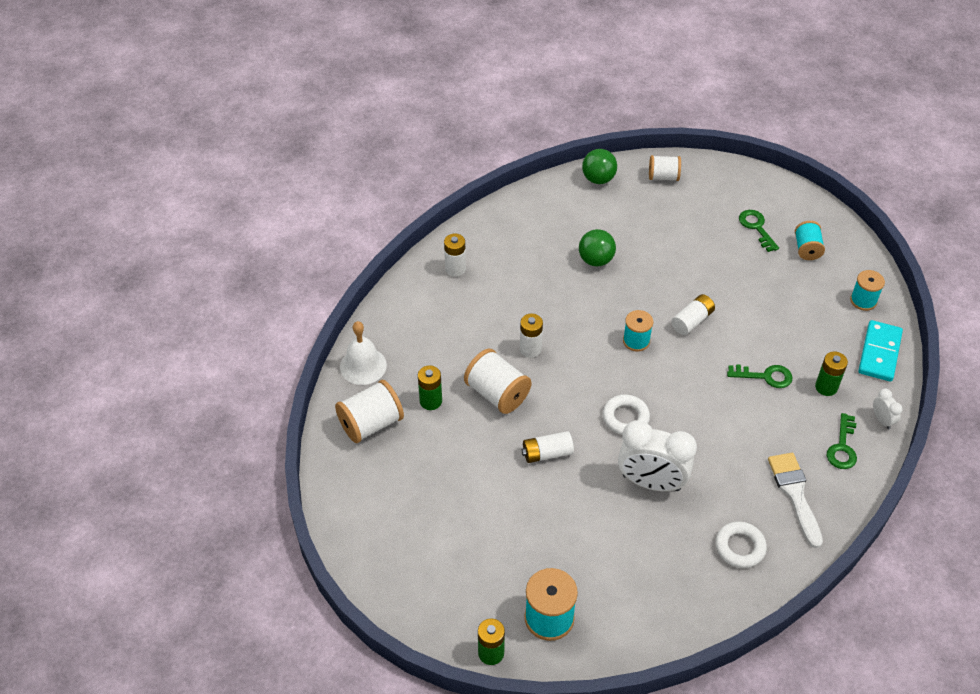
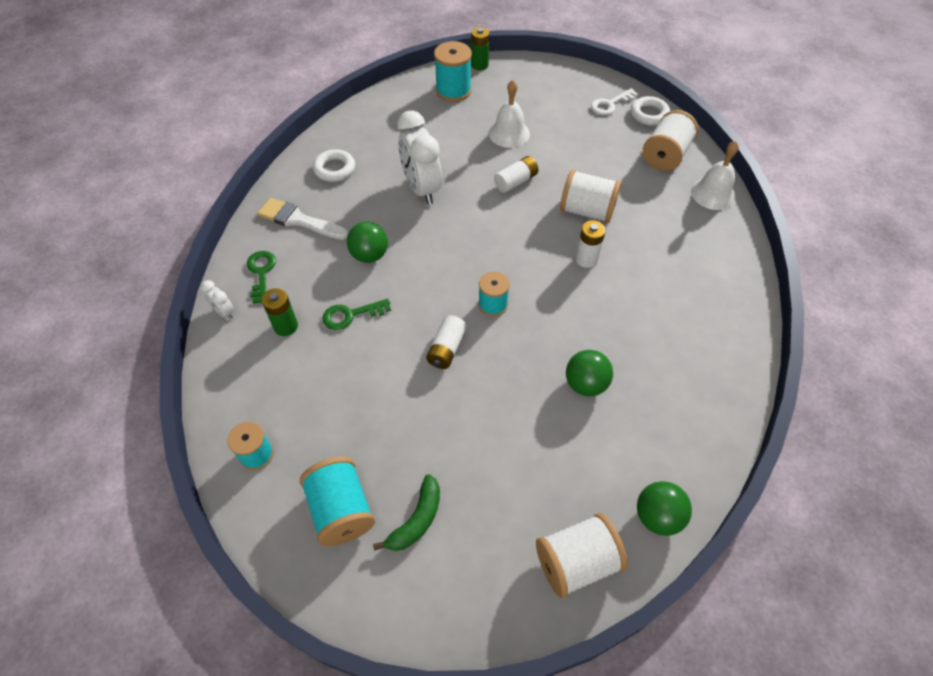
camera: 155 degrees right, 5 degrees up
green battery [418,365,442,410] -> none
white battery [444,234,466,277] -> none
white ring [603,395,650,435] -> white ring moved to [631,96,670,126]
white clock [618,420,697,491] -> white clock turned 105 degrees counterclockwise [397,111,442,205]
white spool [649,155,681,181] -> white spool [536,513,628,598], size x1.55
green key [739,210,779,252] -> green banana [373,474,440,551]
white brush [768,453,823,548] -> white brush turned 150 degrees clockwise [257,198,348,240]
turquoise spool [795,221,825,260] -> turquoise spool [300,457,375,546], size x1.55
turquoise domino [858,320,903,382] -> none
none -> green ball [347,222,388,263]
none -> white bell [489,80,530,148]
none -> white key [591,88,638,115]

